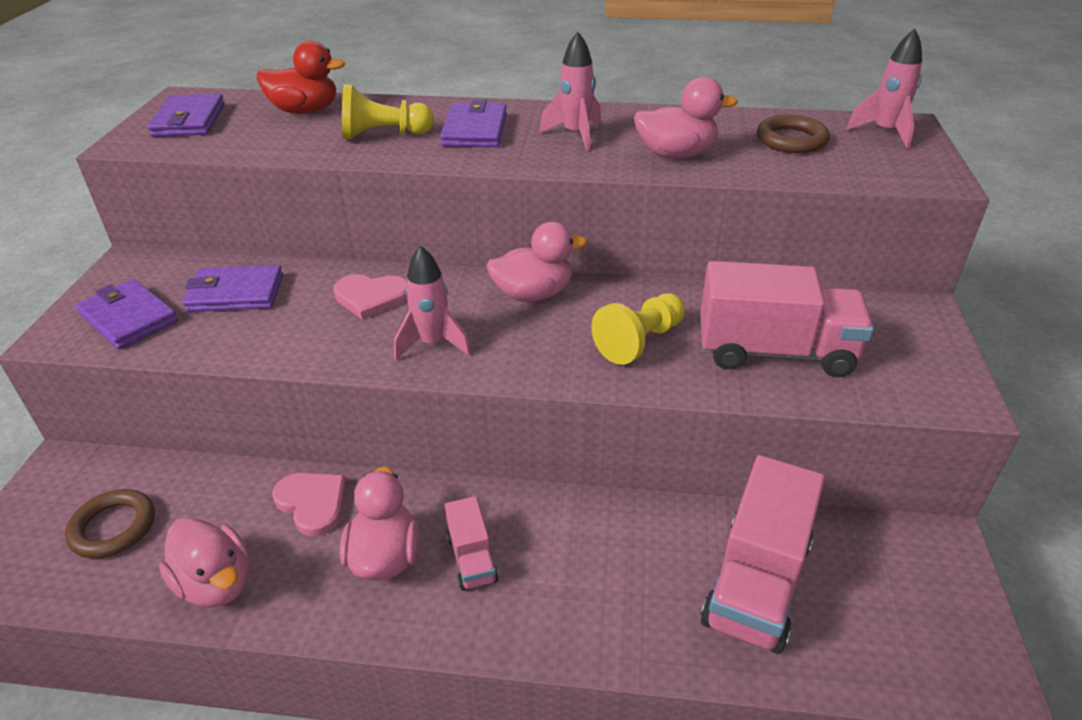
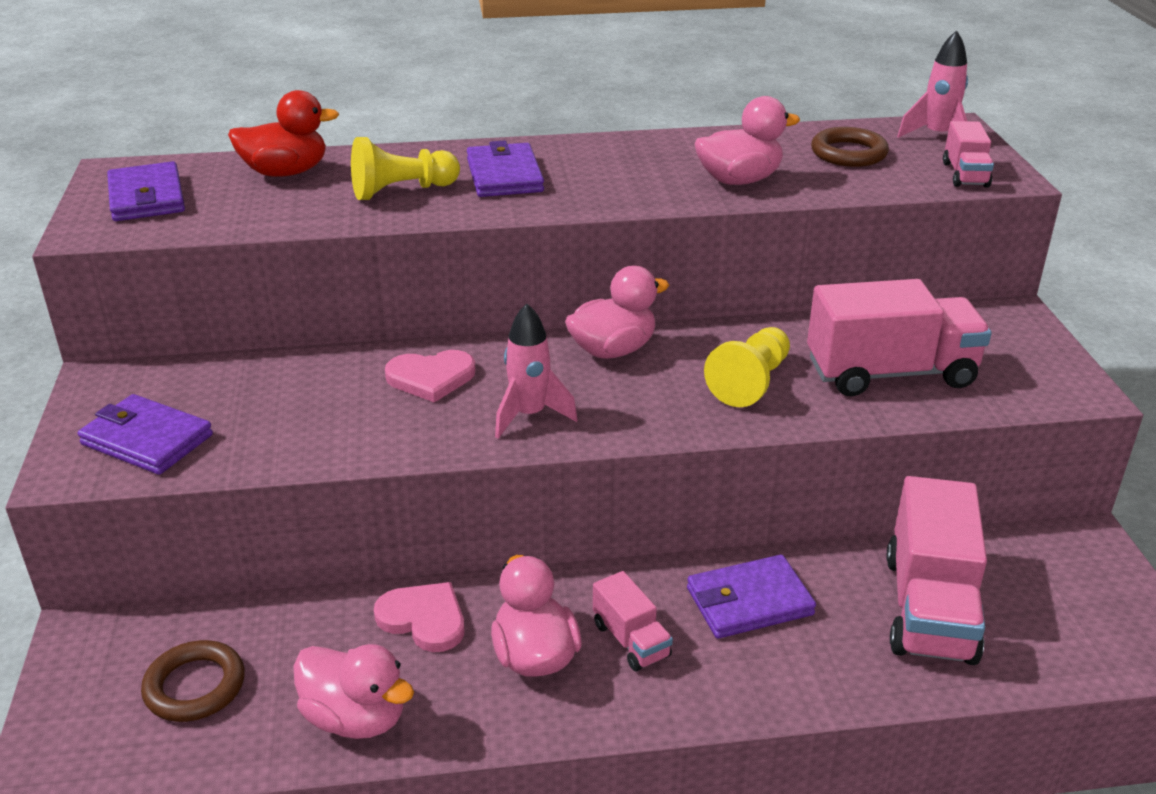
camera: 15 degrees left, 5 degrees down
purple wallet [183,265,283,312] -> purple wallet moved to [687,555,816,639]
pink rocket [540,32,601,151] -> none
none -> pink truck [943,121,994,188]

